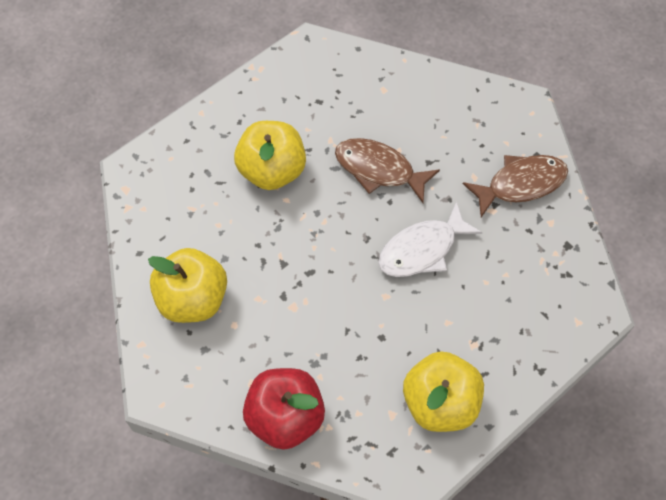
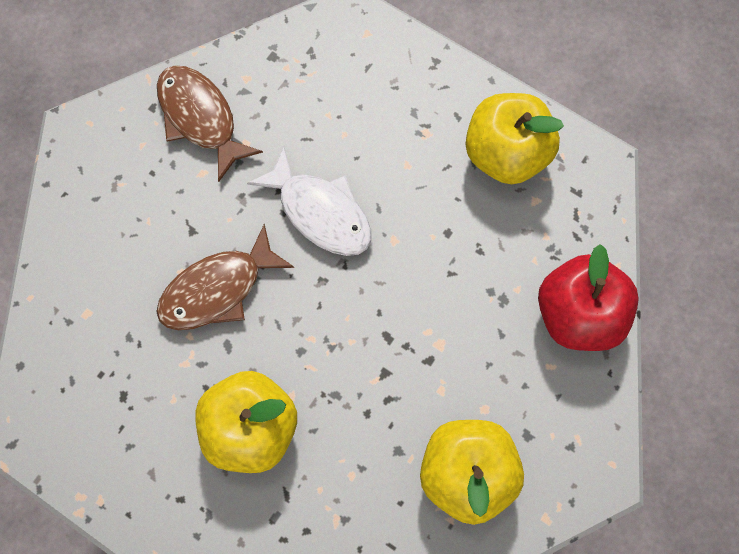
camera: 105 degrees left, 10 degrees up
brown fish [335,138,440,203] -> brown fish turned 45 degrees clockwise [156,224,294,330]

